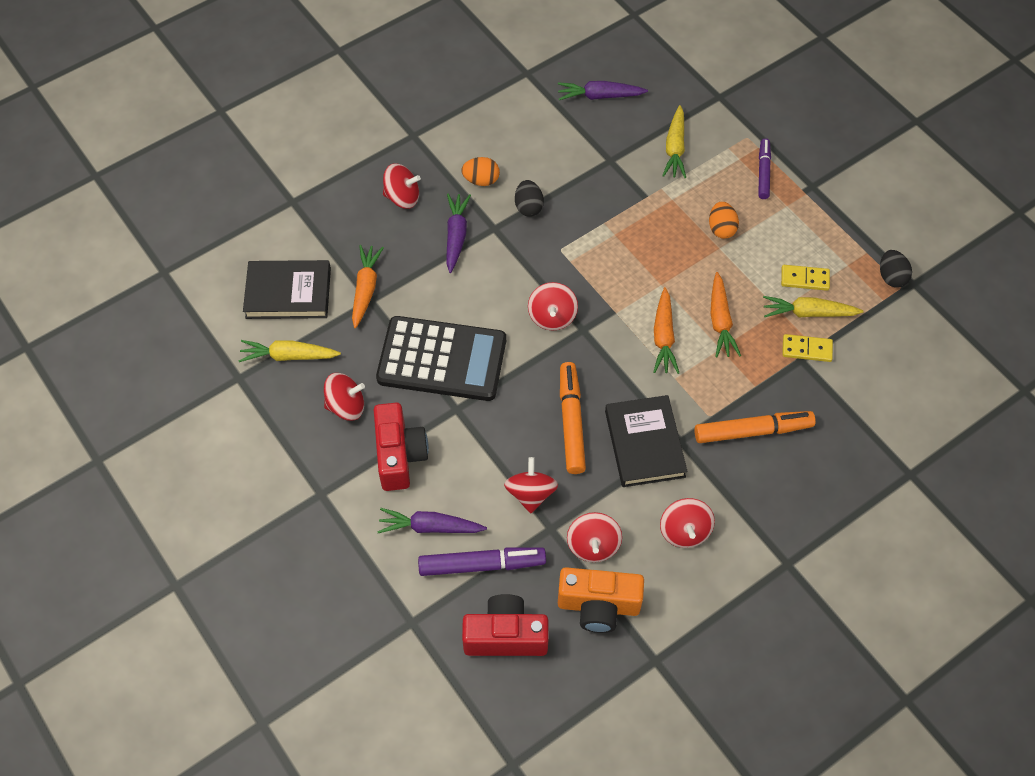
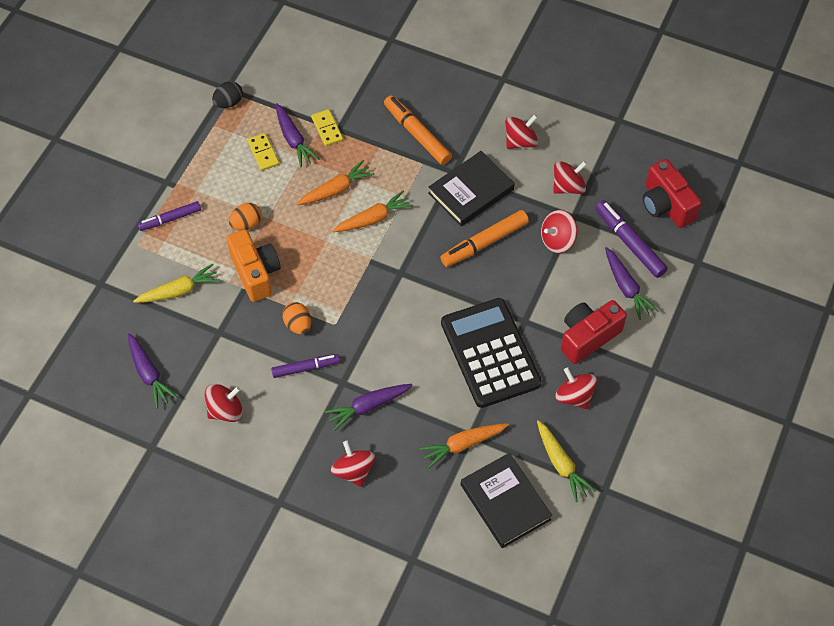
camera: 120 degrees left, 0 degrees up
orange egg [461,157,500,186] -> orange egg moved to [282,302,311,334]
black egg [515,180,544,217] -> purple marker [271,354,340,378]
red spinning top [528,282,578,330] -> red spinning top moved to [205,384,243,422]
orange camera [558,567,644,633] -> orange camera moved to [226,230,281,302]
yellow carrot [763,296,864,317] -> purple carrot [276,103,319,167]

